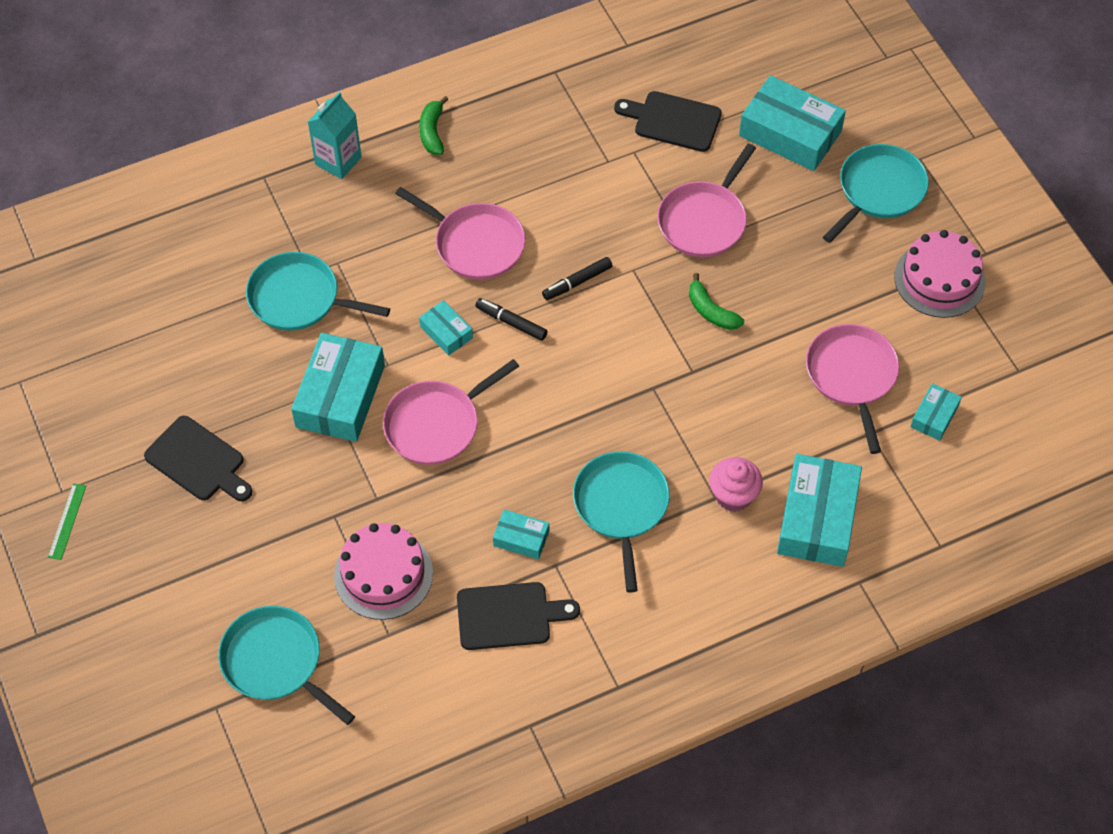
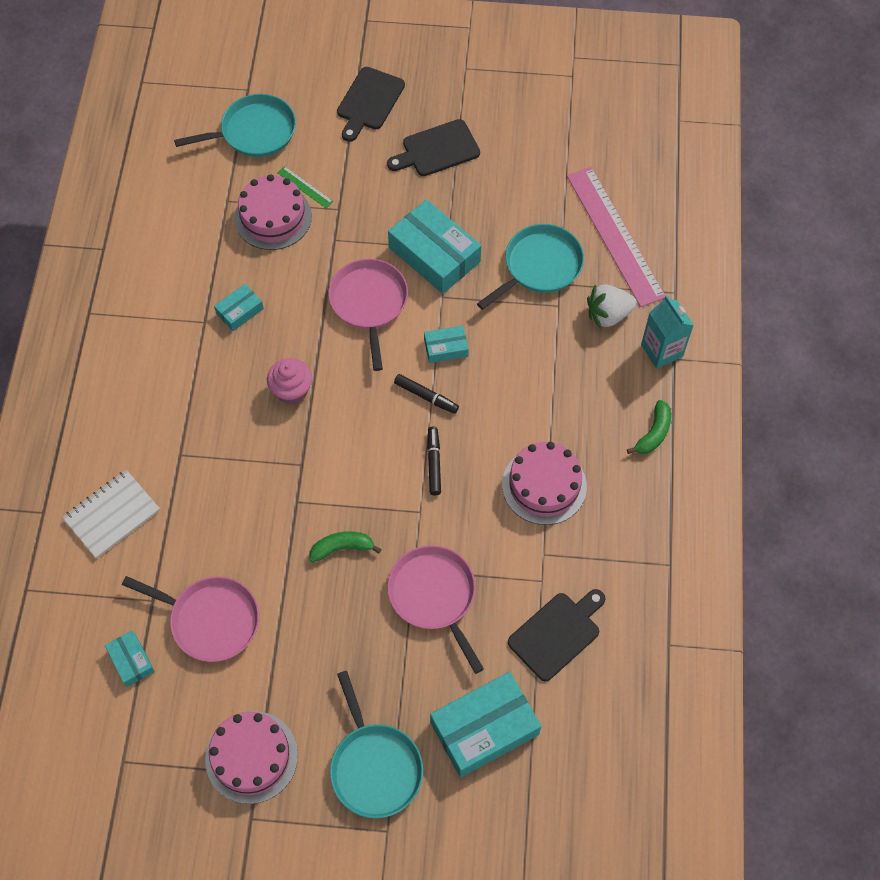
camera: 120 degrees right, 5 degrees up
green ruler [48,483,86,560] -> green ruler moved to [278,166,333,208]
pink pan [395,187,525,280] -> none
green banana [419,96,448,155] -> green banana turned 90 degrees clockwise [627,400,671,454]
black cutting board [457,582,580,650] -> black cutting board moved to [337,67,405,142]
black marker [475,298,548,341] -> black marker turned 60 degrees clockwise [394,374,459,414]
turquoise pan [573,452,670,593] -> none
pink cupcake [709,457,763,512] -> pink cupcake moved to [267,358,312,405]
turquoise box [777,454,862,567] -> white notebook [62,470,160,559]
none -> pink cake [502,442,587,525]
none -> pink ruler [567,167,665,307]
none -> white strawberry [587,284,637,329]

